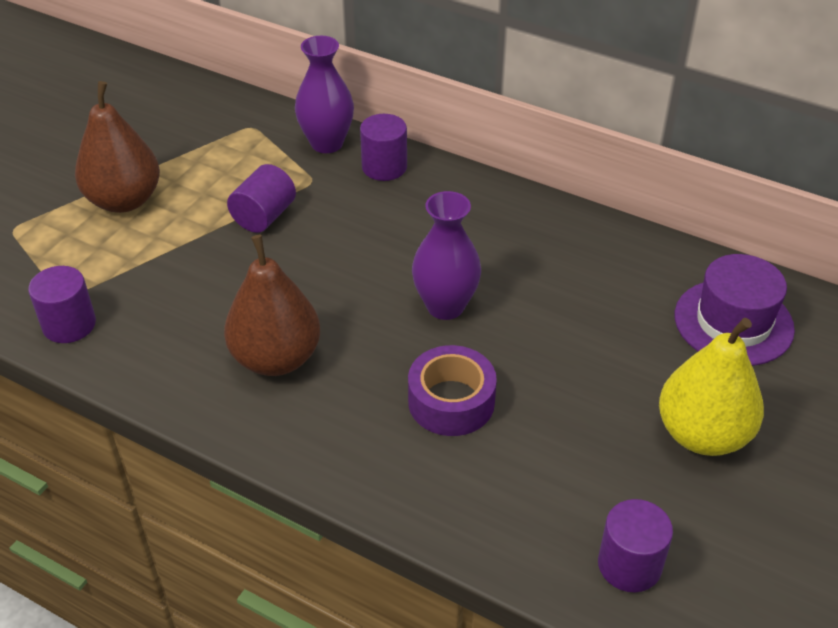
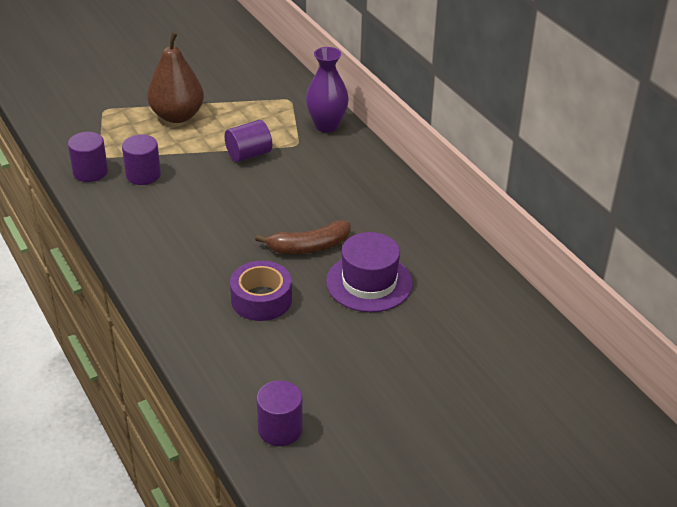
camera: 30 degrees right, 5 degrees down
brown pear [224,235,320,376] -> none
purple cylinder [360,114,407,181] -> purple cylinder moved to [122,135,161,185]
purple vase [412,191,481,320] -> brown banana [255,220,351,254]
yellow pear [659,318,764,456] -> none
purple hat [675,254,795,366] -> purple hat moved to [326,232,413,312]

